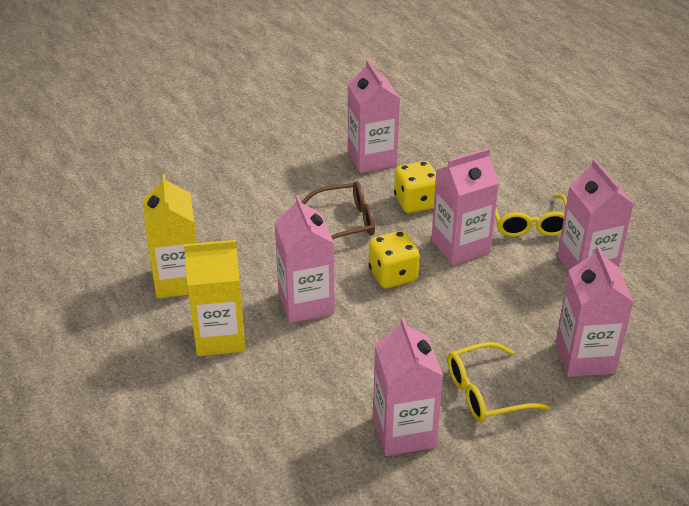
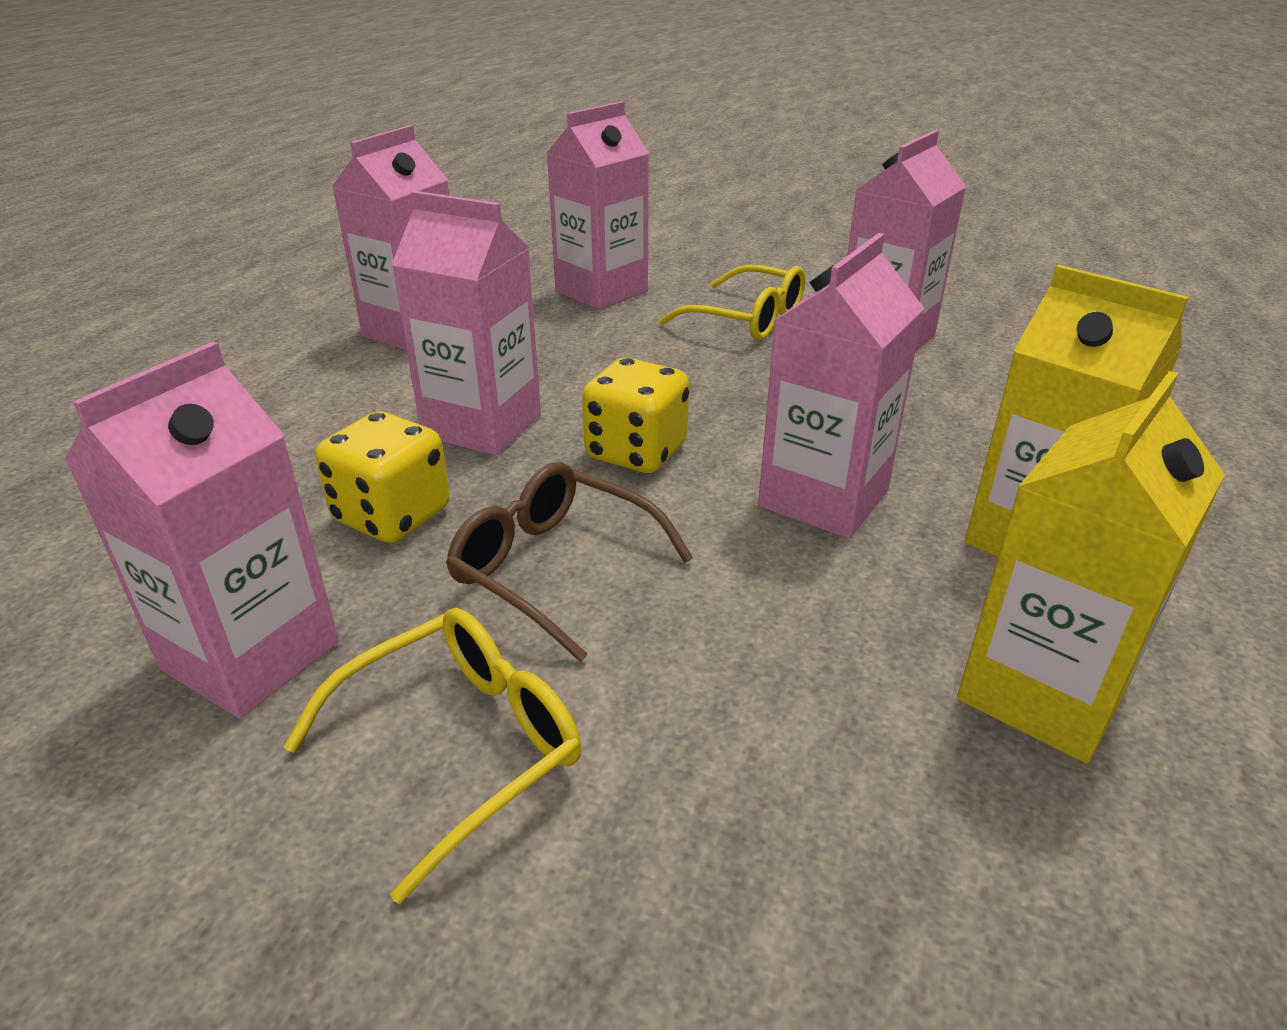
camera: 130 degrees left, 5 degrees down
yellow glasses [495,194,567,237] -> yellow glasses moved to [284,608,581,904]

